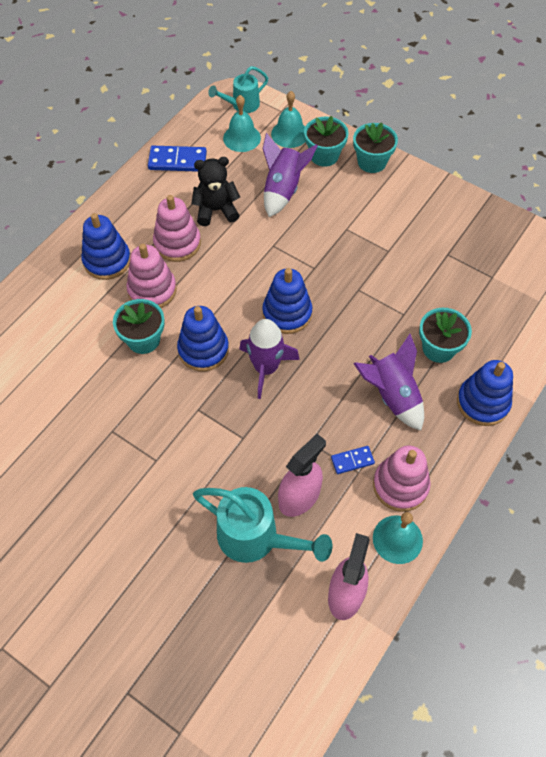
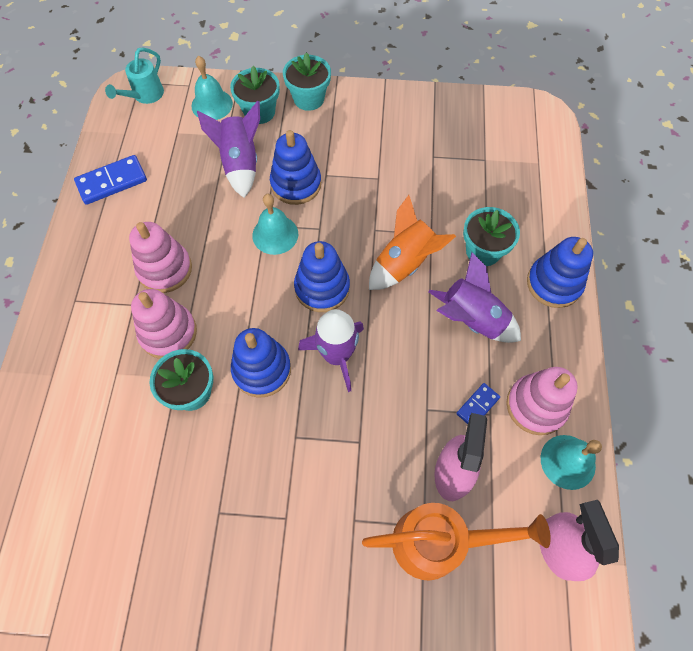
camera: 30 degrees left, 5 degrees up
blue stacking toy [81,213,131,280] -> blue stacking toy moved to [270,130,321,205]
black teddy bear [191,157,240,226] -> none
turquoise watering can [193,487,332,563] -> orange watering can [362,503,551,580]
turquoise bell [223,95,261,152] -> turquoise bell moved to [252,194,298,255]
none -> orange rocket [369,195,456,290]

